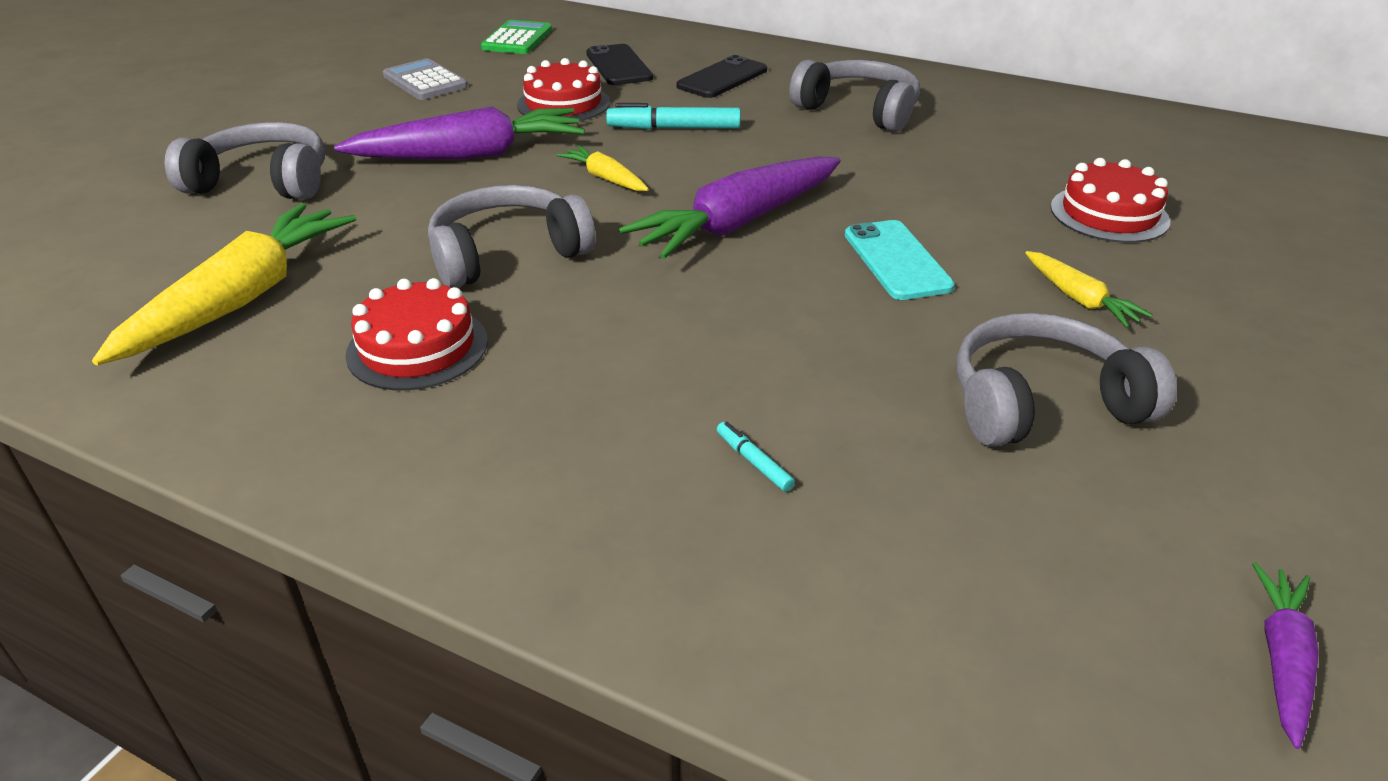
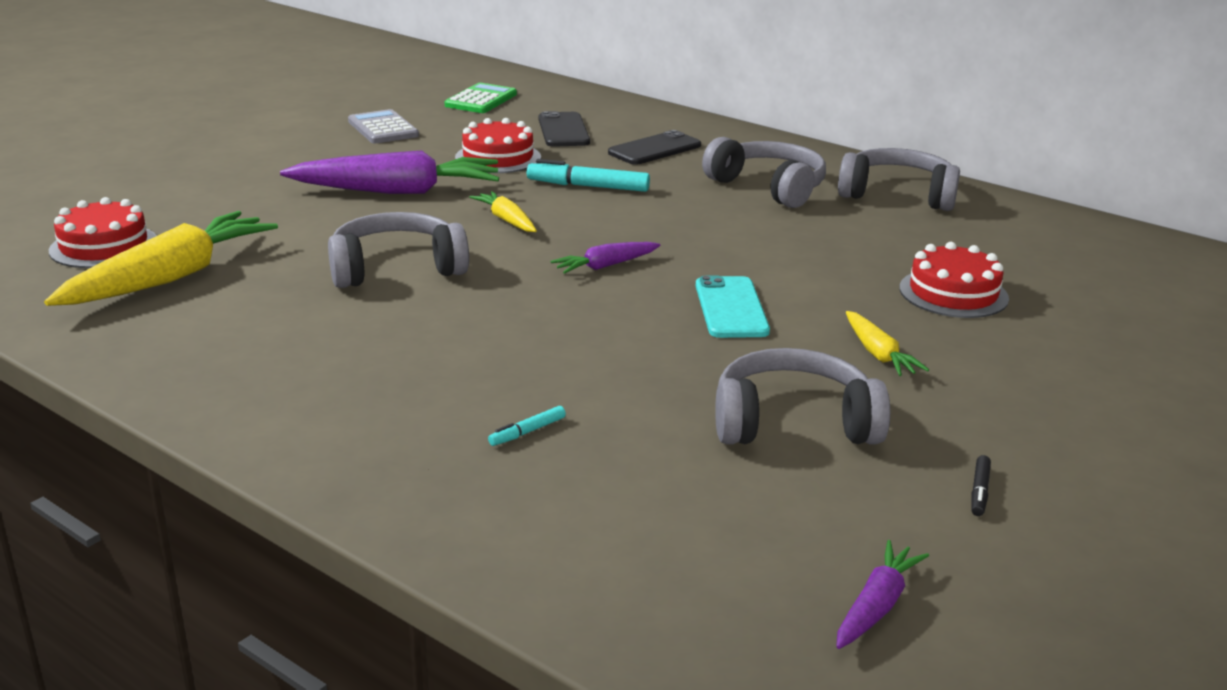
camera: 10 degrees right, 10 degrees down
grey headphones [165,122,325,200] -> grey headphones moved to [838,148,960,211]
red cake [345,278,488,391] -> red cake moved to [49,197,157,268]
purple carrot [619,156,841,259] -> purple carrot [551,242,660,274], size x0.49
turquoise marker [717,422,795,492] -> turquoise marker turned 105 degrees counterclockwise [488,406,566,446]
none -> black marker [971,455,991,516]

